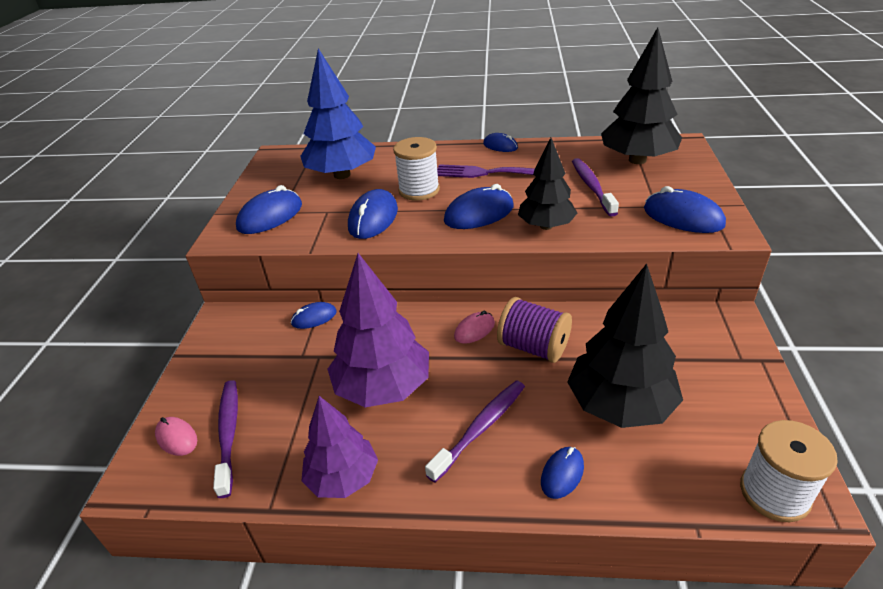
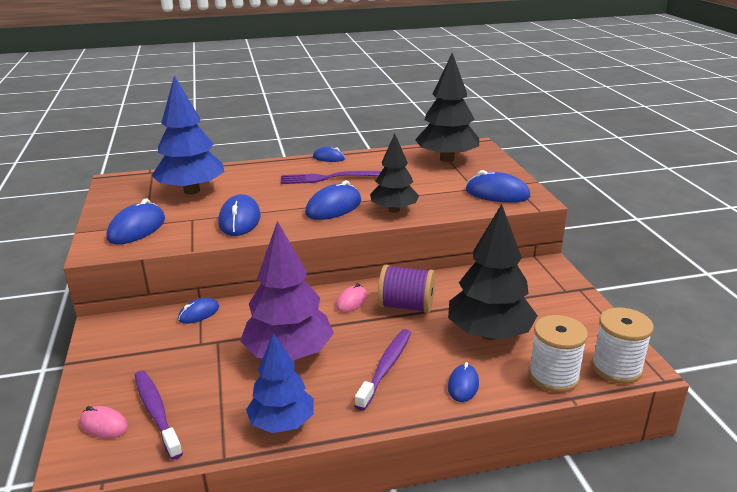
camera: 20 degrees left, 10 degrees down
purple tree [302,396,378,498] -> blue tree [246,333,314,433]
white spool [393,137,440,201] -> white spool moved to [528,315,588,393]
purple toothbrush [572,158,619,217] -> none

